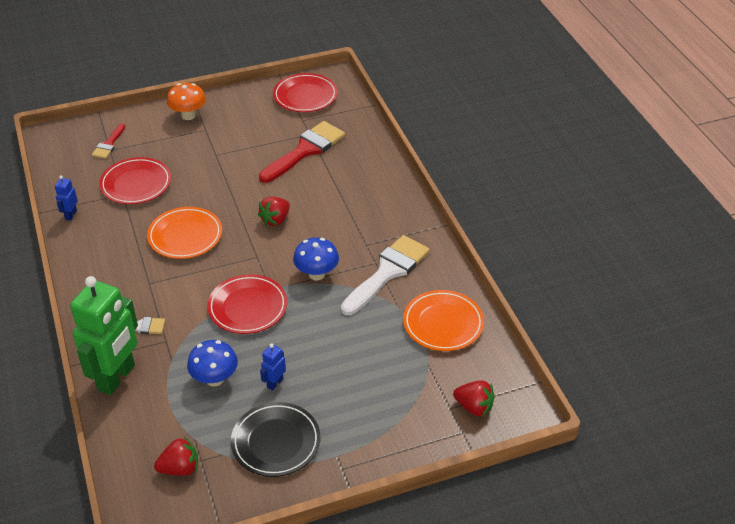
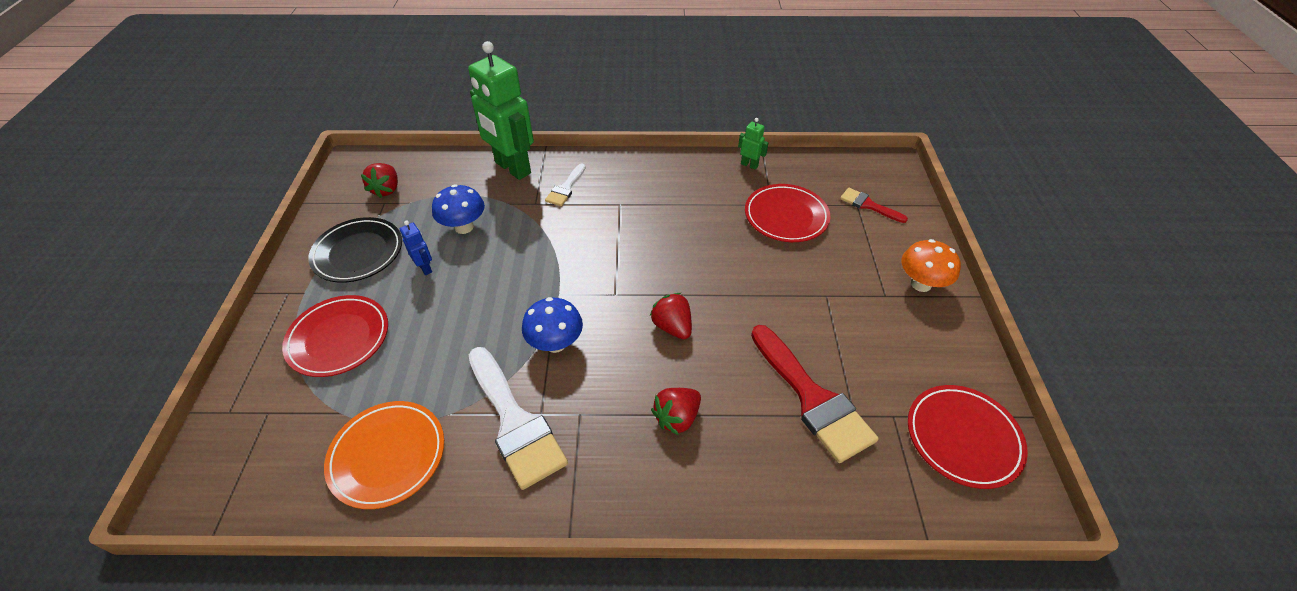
camera: 110 degrees right, 5 degrees up
blue robot [55,175,78,221] -> green robot [738,118,769,170]
orange plate [147,207,222,259] -> none
red plate [207,274,287,334] -> red plate moved to [282,295,388,377]
red strawberry [453,381,495,417] -> red strawberry moved to [651,388,701,435]

